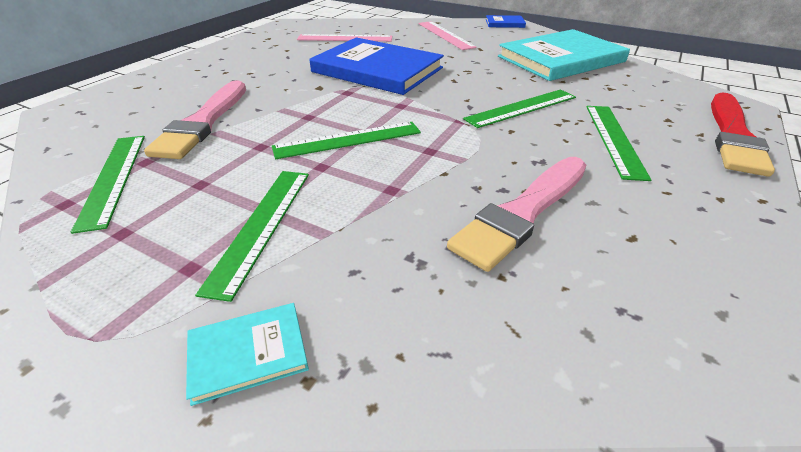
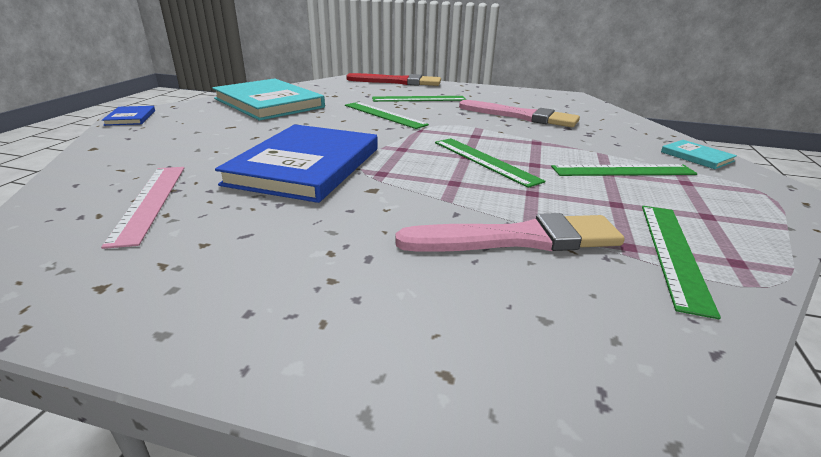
camera: 105 degrees left, 10 degrees down
green ruler [71,136,145,234] -> green ruler turned 45 degrees counterclockwise [642,206,721,319]
pink ruler [418,21,477,50] -> none

